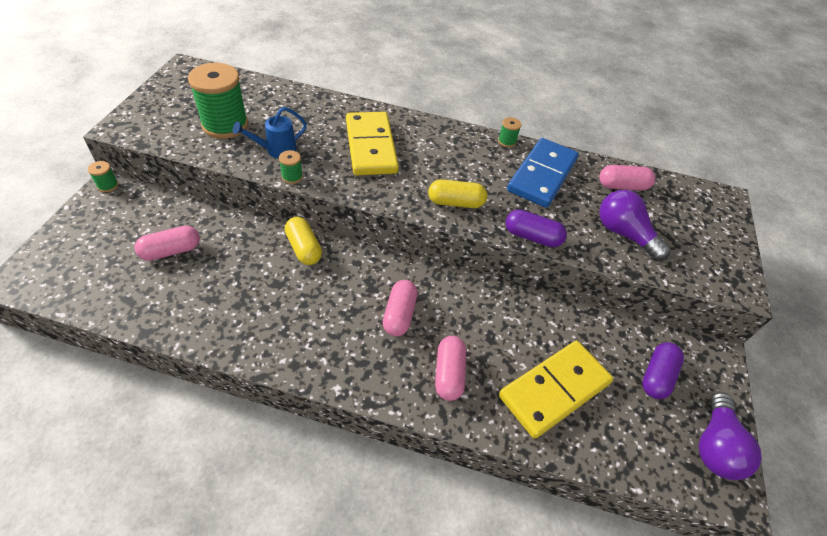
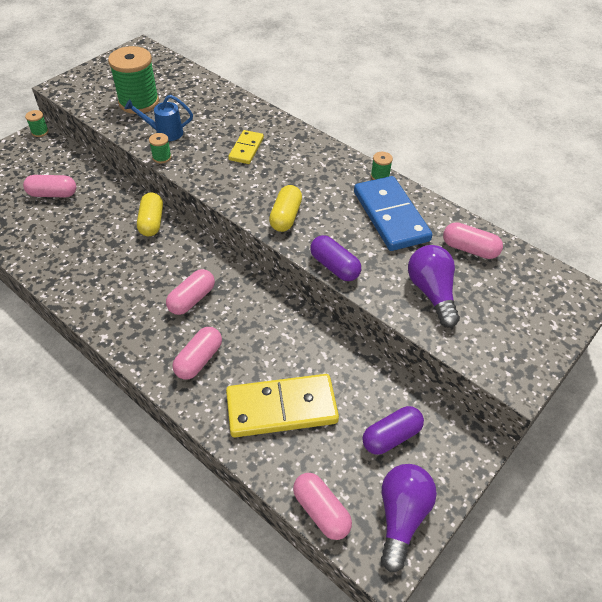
camera: 30 degrees right, 0 degrees up
yellow domino [346,112,399,175] -> yellow domino [228,130,264,164], size x0.54
yellow capsule [428,179,487,208] -> yellow capsule turned 75 degrees clockwise [269,185,302,232]
blue domino [507,138,579,208] -> blue domino turned 75 degrees counterclockwise [354,176,432,251]
purple light bulb [698,392,762,480] -> purple light bulb turned 150 degrees clockwise [381,464,437,572]
none -> pink capsule [293,473,352,540]

